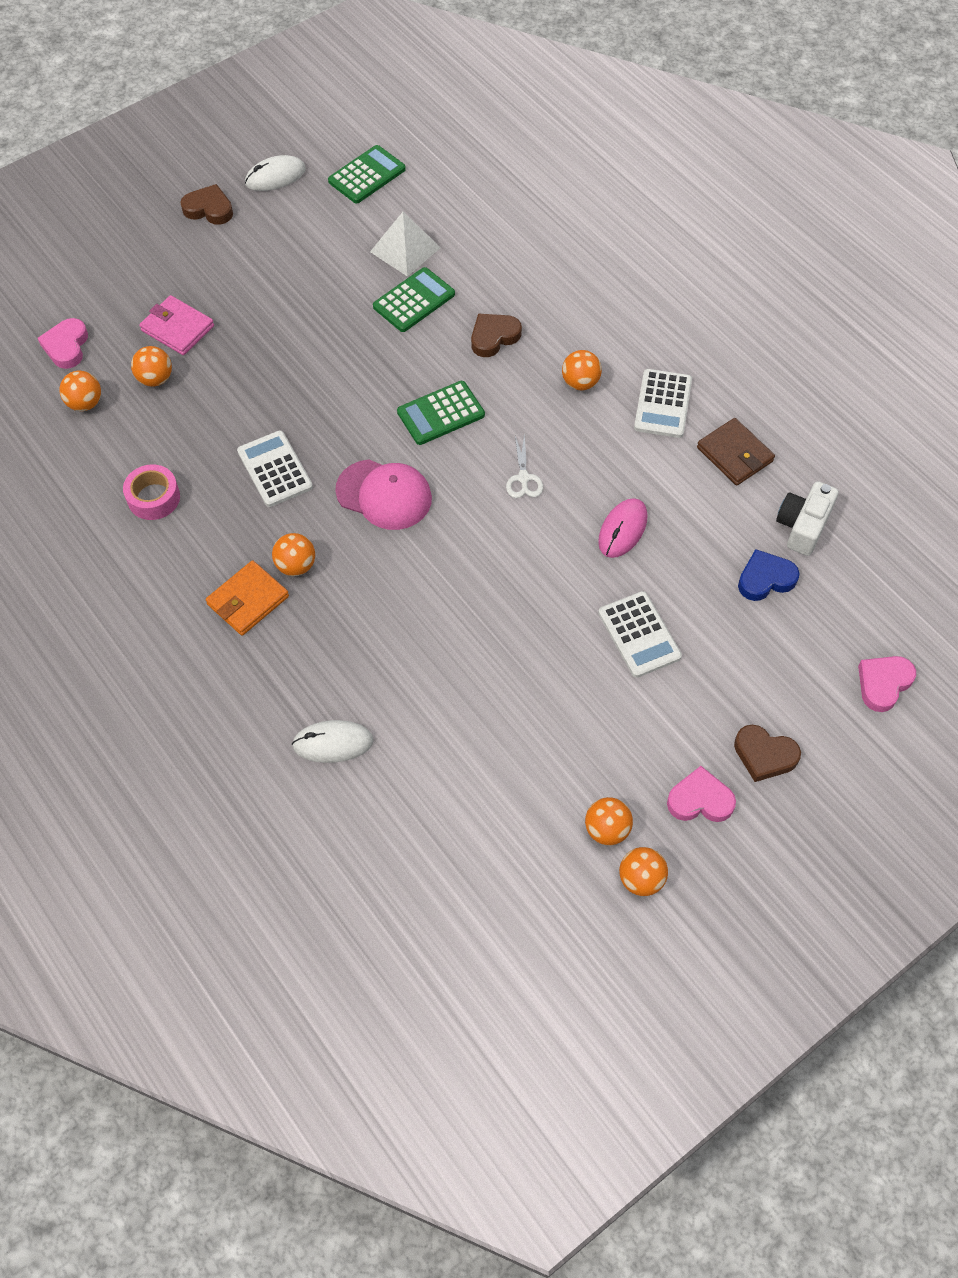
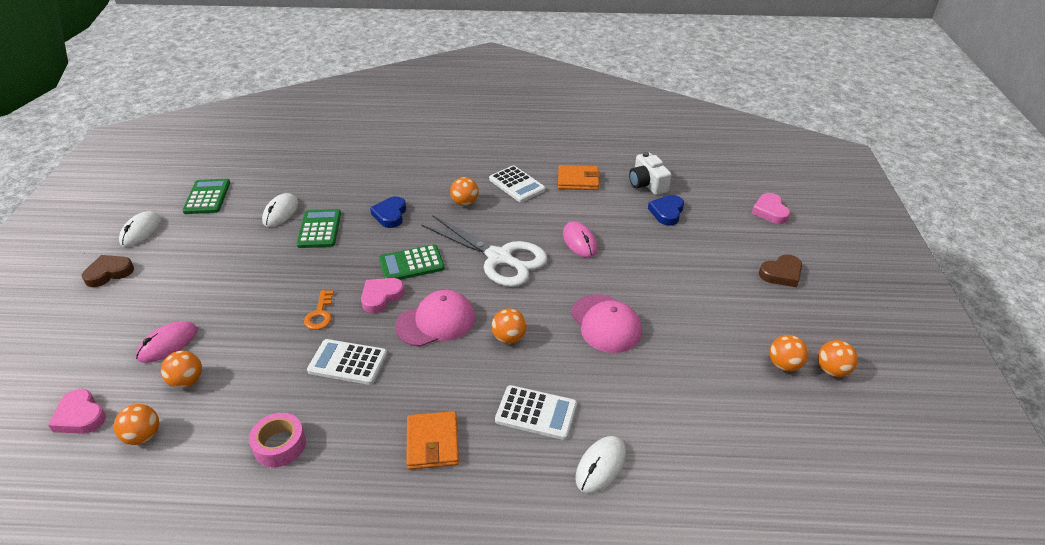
camera: 50 degrees left, 20 degrees down
pink wallet [139,295,214,355] -> pink mouse [136,321,198,363]
orange ball [272,533,315,576] -> orange ball moved to [491,309,527,344]
white pyramid [370,212,441,276] -> white mouse [262,193,298,227]
green calculator [397,381,485,445] -> green calculator turned 60 degrees clockwise [379,244,445,280]
brown heart [471,314,522,357] -> blue heart [370,196,406,228]
white scissors [506,433,543,498] -> white scissors [421,215,548,287], size x2.40
white calculator [598,591,682,678] -> white calculator moved to [495,385,577,440]
pink heart [667,766,736,822] -> pink heart moved to [361,278,405,313]
brown wallet [697,418,775,486] -> orange wallet [558,165,600,190]
none -> orange key [304,290,334,330]
none -> pink cap [571,294,642,353]

